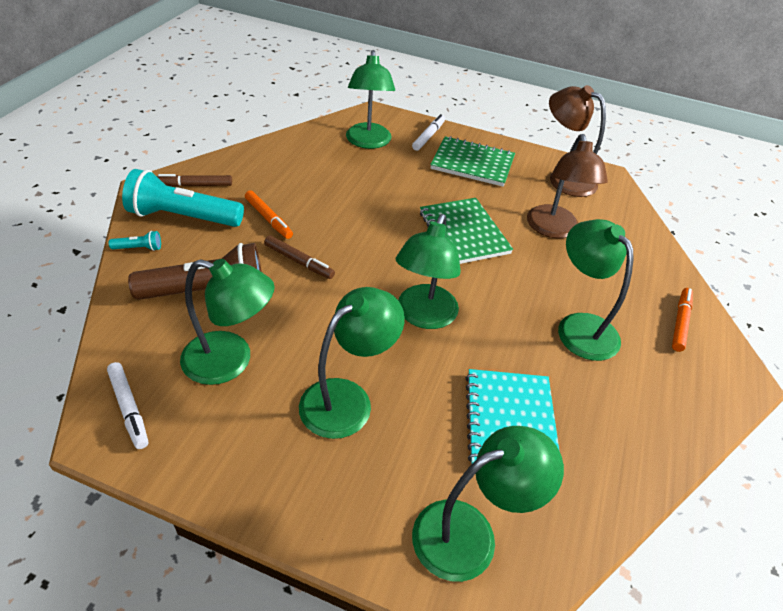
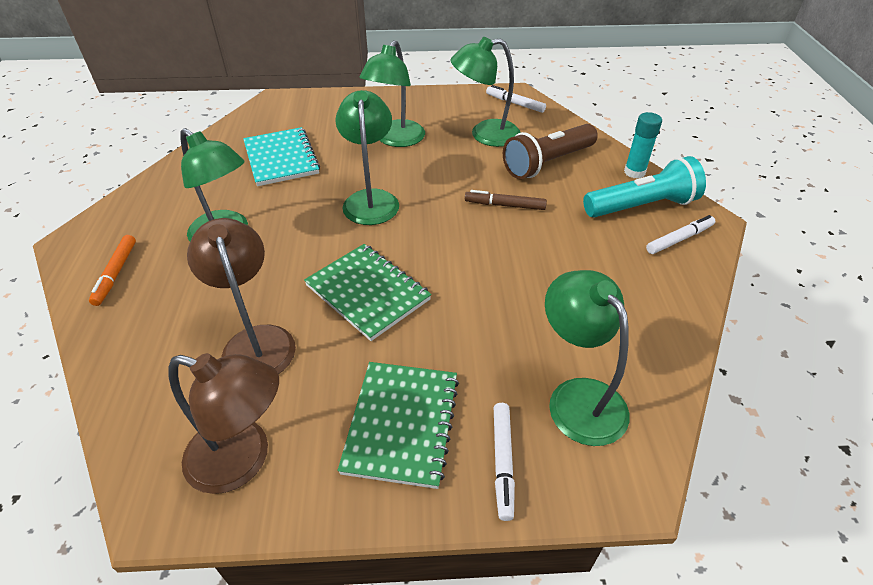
camera: 160 degrees right, 0 degrees up
turquoise flashlight [109,231,161,251] -> turquoise glue stick [624,112,662,179]
brown marker [157,174,232,187] -> white marker [646,215,715,254]
orange marker [245,190,293,239] -> none
green lamp [412,426,564,582] -> none
green notebook [430,136,515,187] -> green notebook turned 75 degrees counterclockwise [338,362,459,489]

